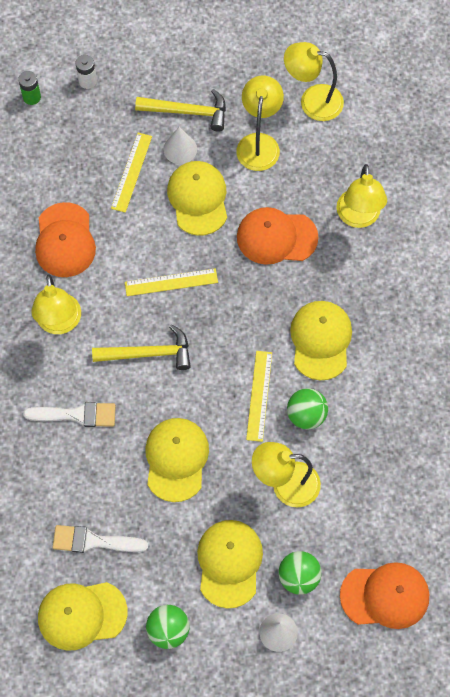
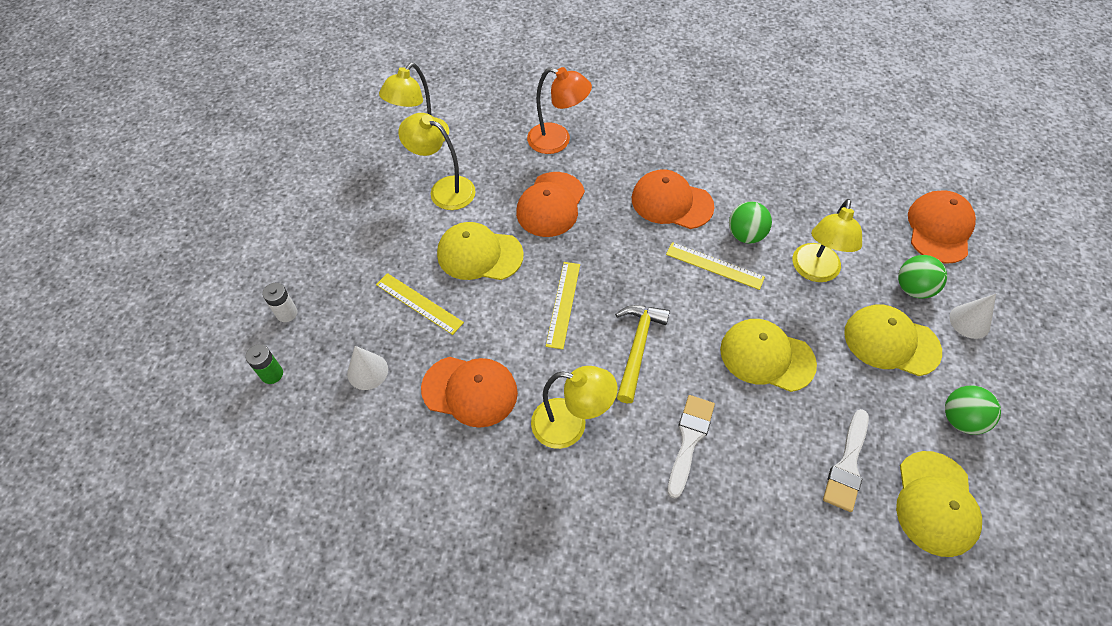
camera: 70 degrees left, 10 degrees down
yellow hammer [135,89,226,132] -> none
white cone [163,127,197,164] -> white cone moved to [347,346,388,390]
yellow cap [290,301,352,380] -> orange cap [632,169,715,229]
yellow lamp [337,164,387,228] -> orange lamp [527,67,592,154]

